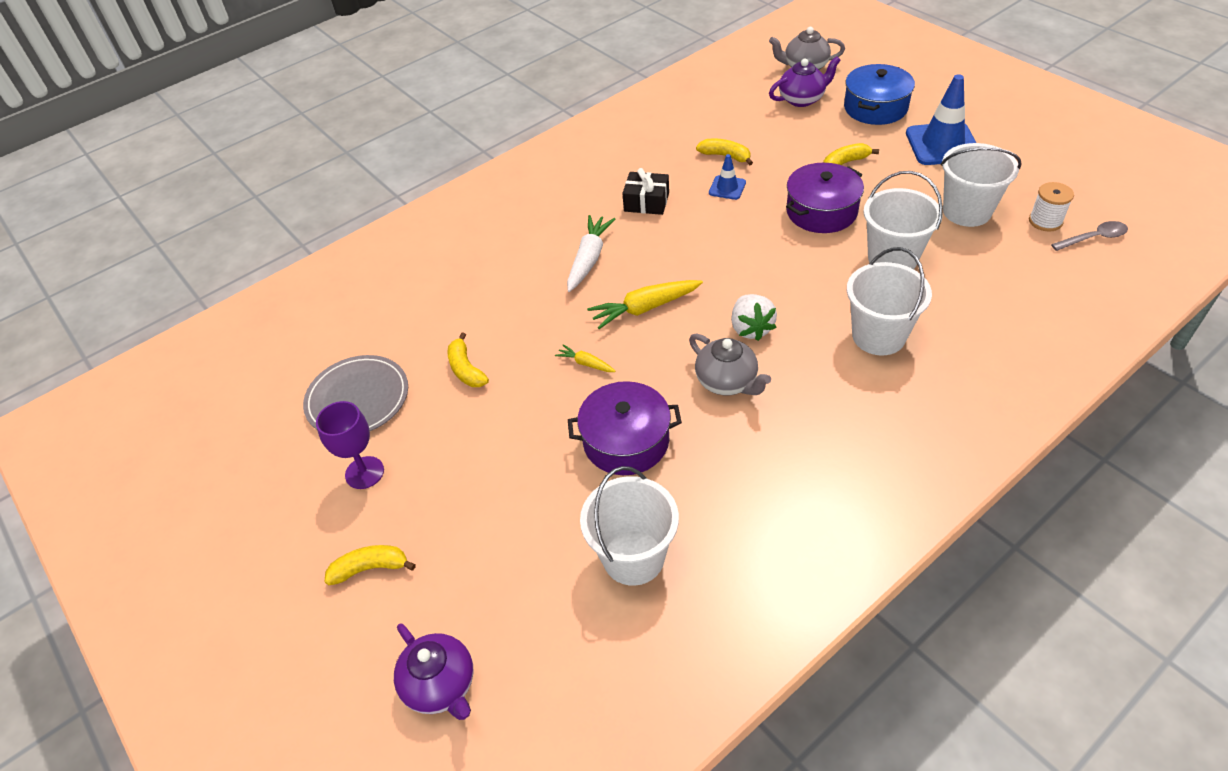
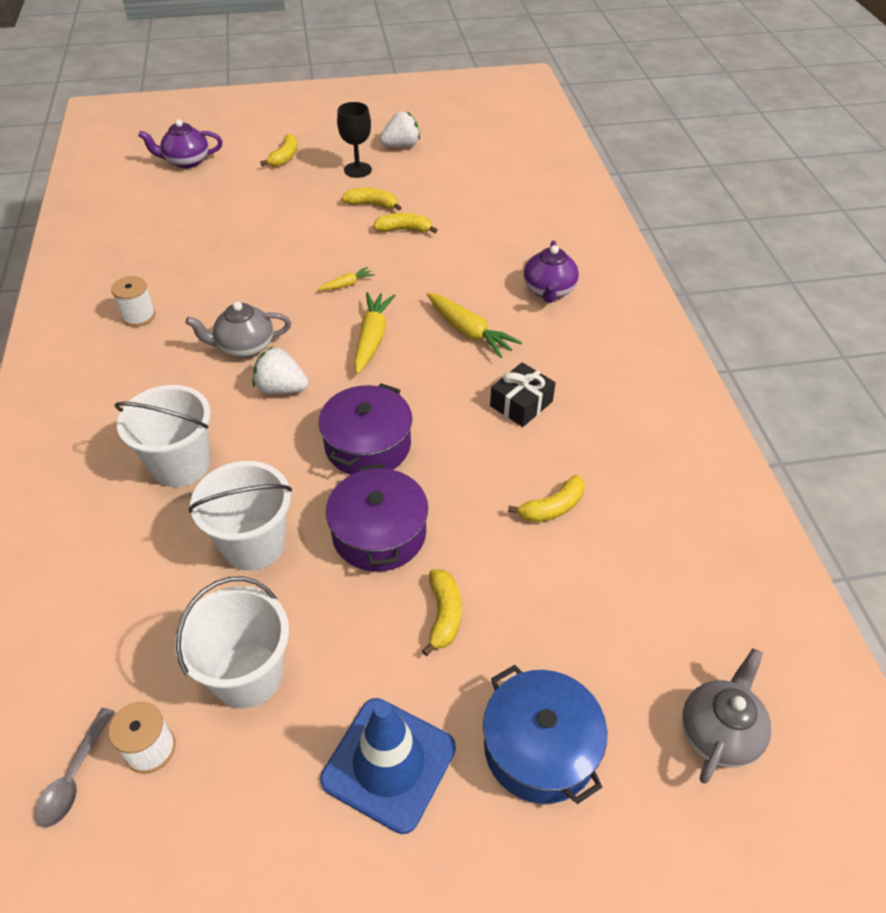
camera: 115 degrees right, 0 degrees up
grey plate [303,355,408,431] -> none
purple goblet [316,401,384,489] -> black goblet [337,102,372,178]
white carrot [567,215,616,292] -> yellow carrot [427,293,522,358]
purple pot [568,381,682,475] -> purple pot moved to [319,384,412,475]
white bucket [580,466,679,586] -> none
blue traffic cone [709,154,746,200] -> none
purple teapot [769,56,841,107] -> purple teapot moved to [524,241,579,303]
none -> white spool [111,276,155,327]
none -> yellow banana [342,188,402,211]
none -> white strawberry [380,112,420,147]

